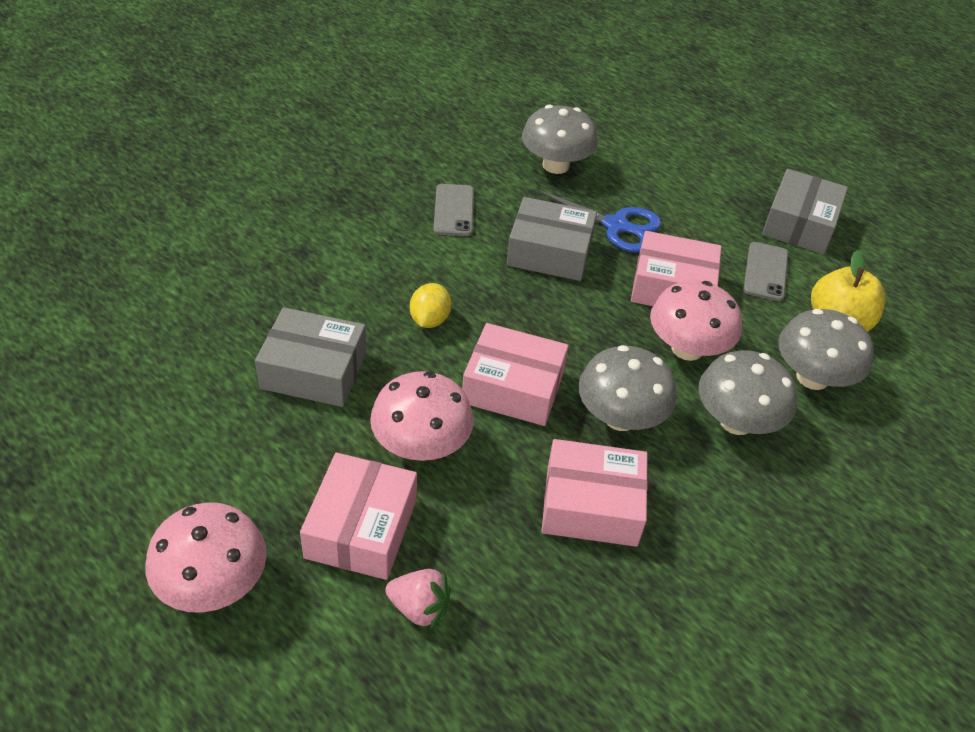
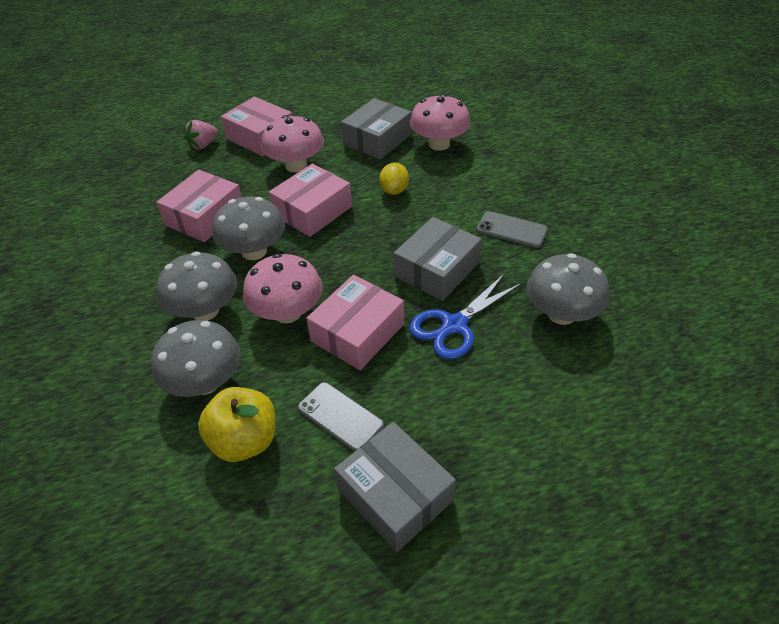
camera: 120 degrees right, 0 degrees up
pink mushroom [146,502,267,613] -> pink mushroom moved to [410,94,471,151]
yellow lemon [410,283,451,328] -> yellow lemon turned 60 degrees clockwise [379,163,409,195]

